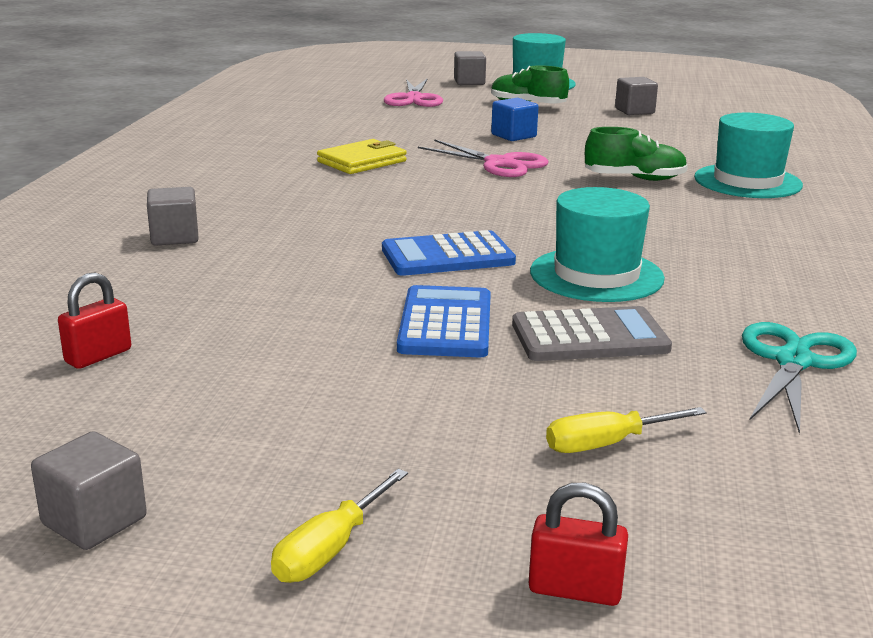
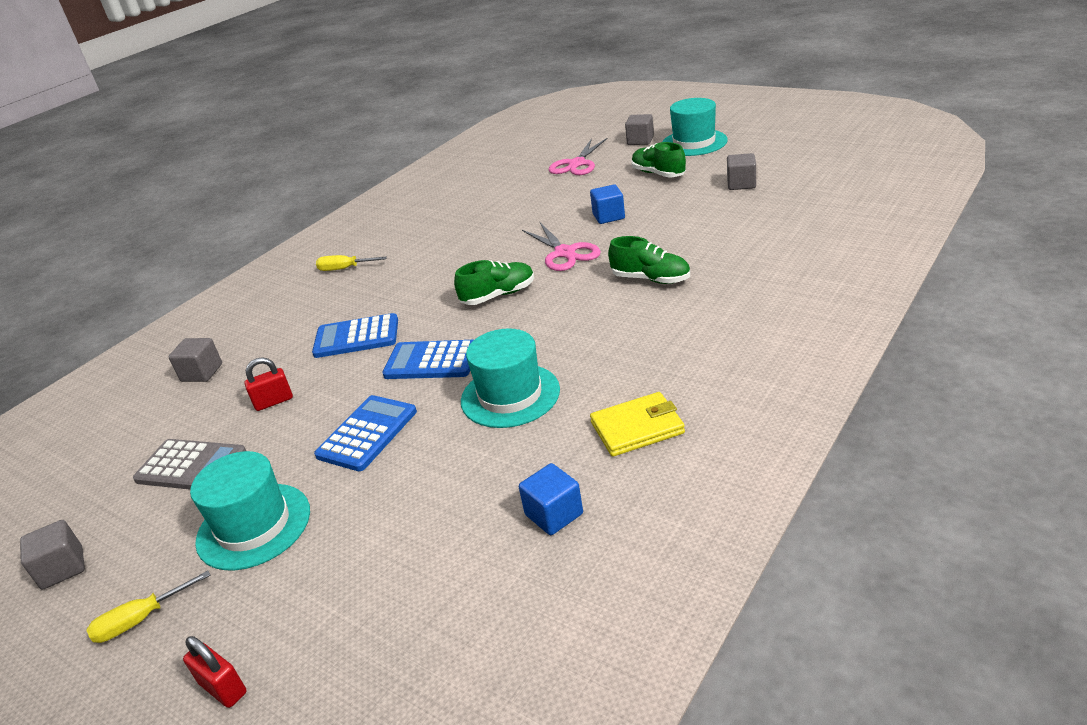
camera: 30 degrees right, 10 degrees up
red padlock [58,273,131,369] -> red padlock moved to [244,357,293,411]
grey cube [147,187,199,246] -> grey cube moved to [169,338,222,382]
yellow wallet [317,139,407,174] -> yellow wallet moved to [590,392,685,457]
grey calculator [512,306,672,361] -> grey calculator moved to [133,439,246,490]
yellow screwdriver [546,407,707,453] -> yellow screwdriver moved to [316,255,387,271]
turquoise hat [694,113,803,198] -> turquoise hat moved to [190,451,310,570]
turquoise scissors [742,322,857,434] -> blue cube [519,463,583,535]
none -> blue calculator [312,313,398,358]
none -> green shoe [454,260,534,305]

